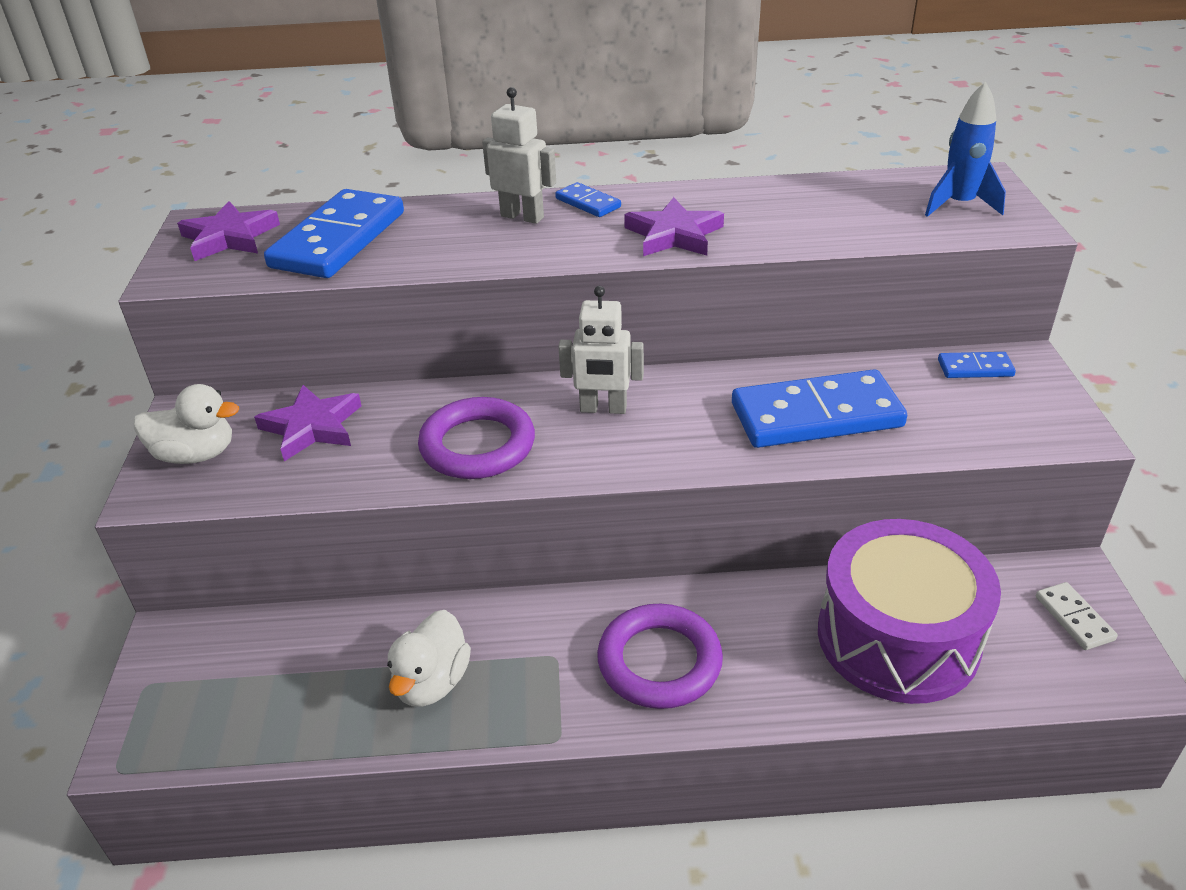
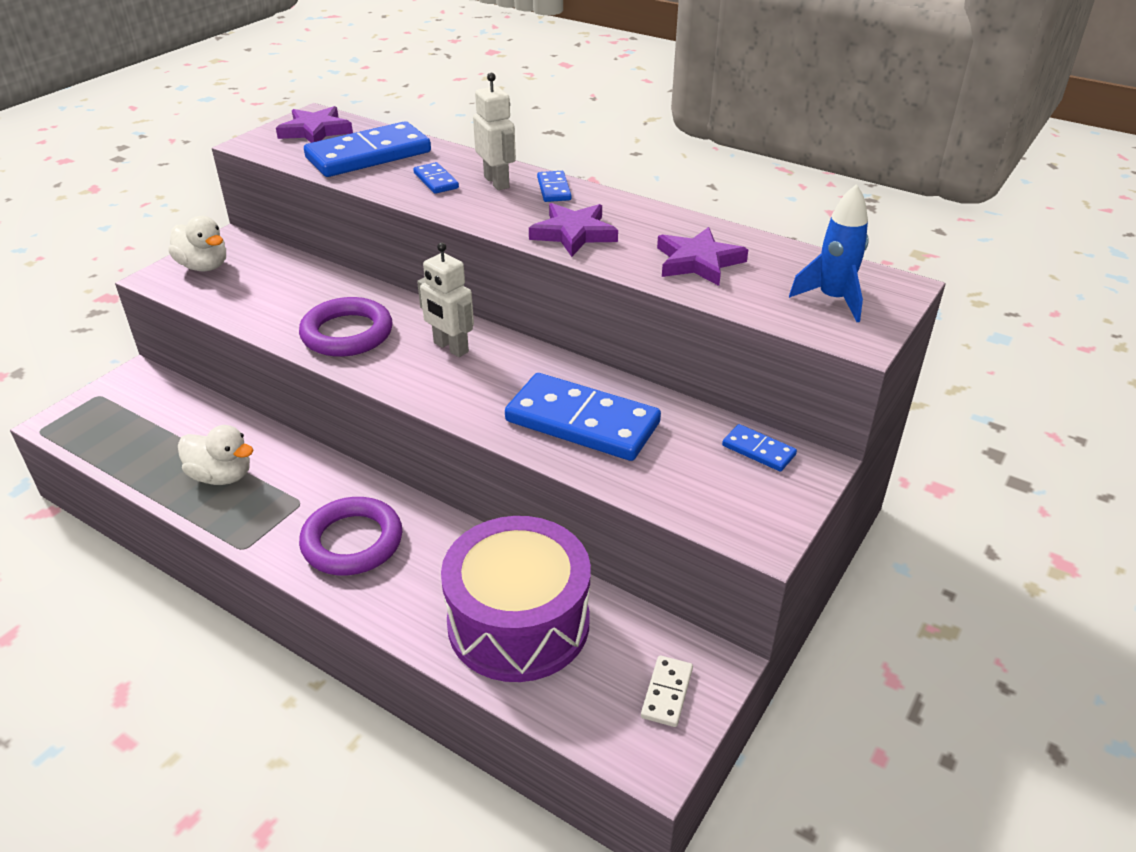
camera: 35 degrees right, 0 degrees up
purple star [254,385,362,461] -> purple star moved to [657,227,748,286]
white duck [387,610,471,707] -> white duck turned 120 degrees counterclockwise [178,425,253,485]
none -> blue domino [413,162,459,194]

